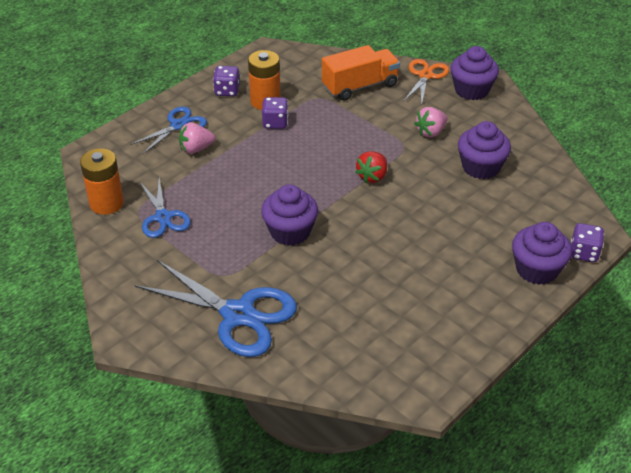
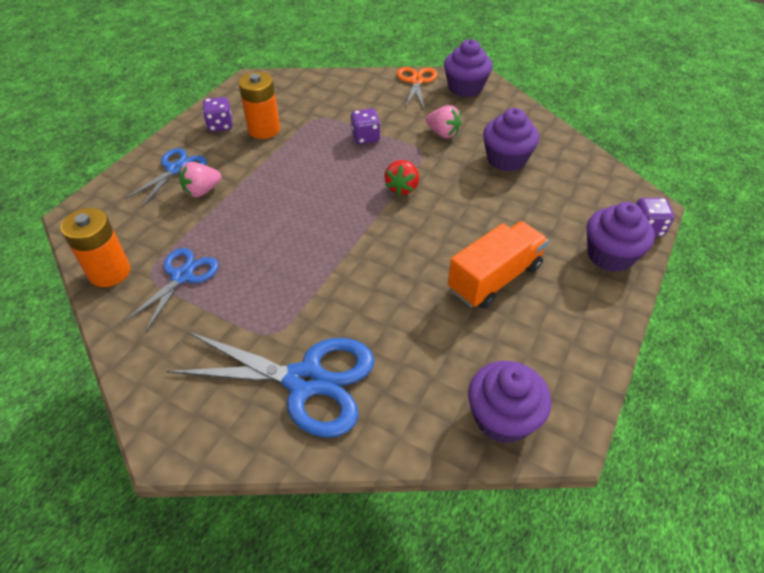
camera: 15 degrees left, 5 degrees up
blue scissors [140,178,191,238] -> blue scissors turned 120 degrees counterclockwise [124,248,219,331]
purple cupcake [261,184,318,246] -> purple cupcake moved to [468,361,551,443]
purple dice [262,97,288,129] -> purple dice moved to [351,108,381,144]
orange truck [322,45,400,101] -> orange truck moved to [448,221,548,309]
pink strawberry [414,107,448,138] -> pink strawberry turned 90 degrees counterclockwise [426,105,462,138]

